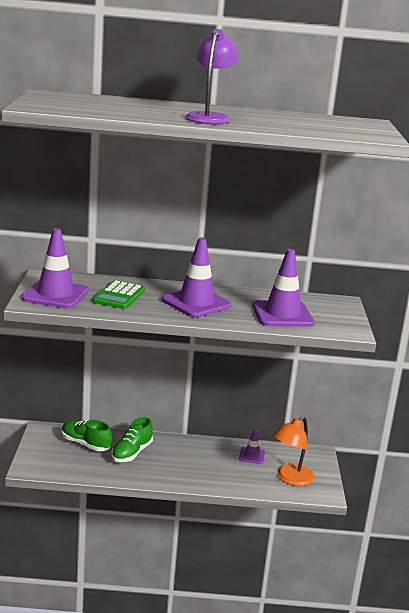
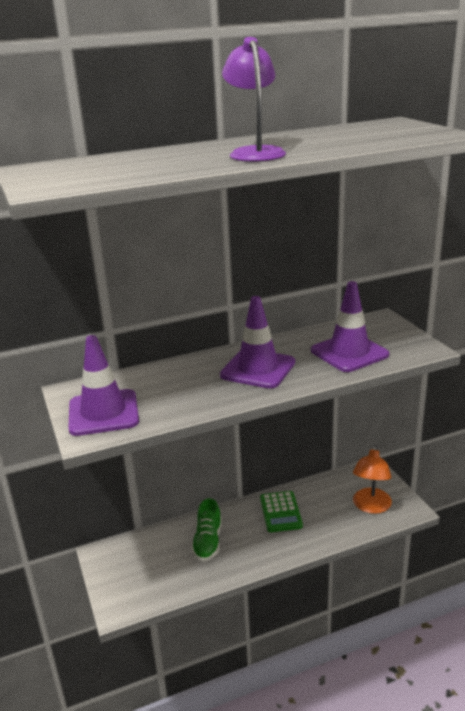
camera: 20 degrees left, 5 degrees up
green shoe [62,420,112,451] -> none
green calculator [93,280,145,309] -> green calculator moved to [260,491,303,532]
purple traffic cone [239,428,265,464] -> none

